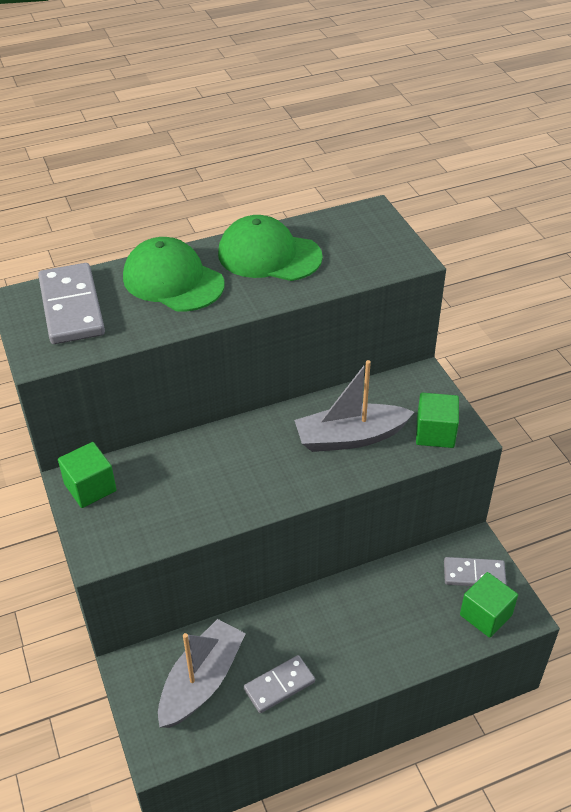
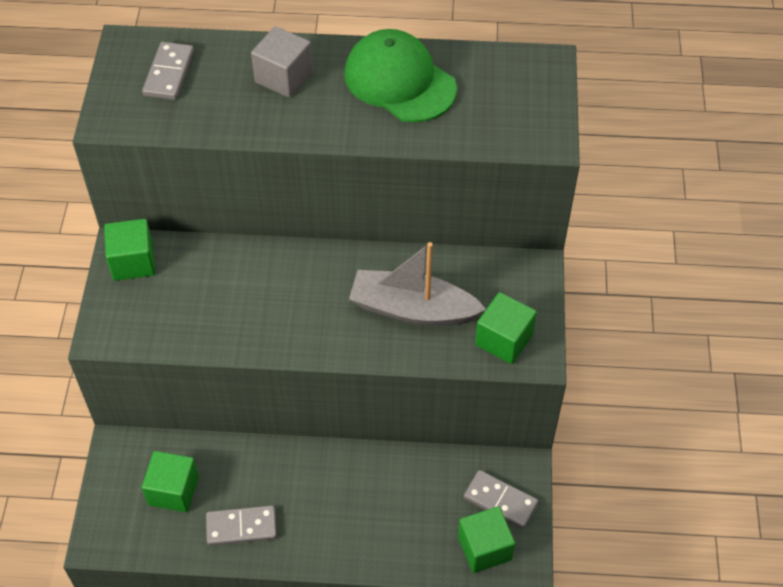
camera: 25 degrees right, 10 degrees up
grey domino [38,263,105,344] -> grey domino [142,42,194,100], size x0.61
green cap [123,237,225,312] -> grey cube [251,26,313,98]
grey boat [158,619,246,728] -> green cube [142,451,199,512]

